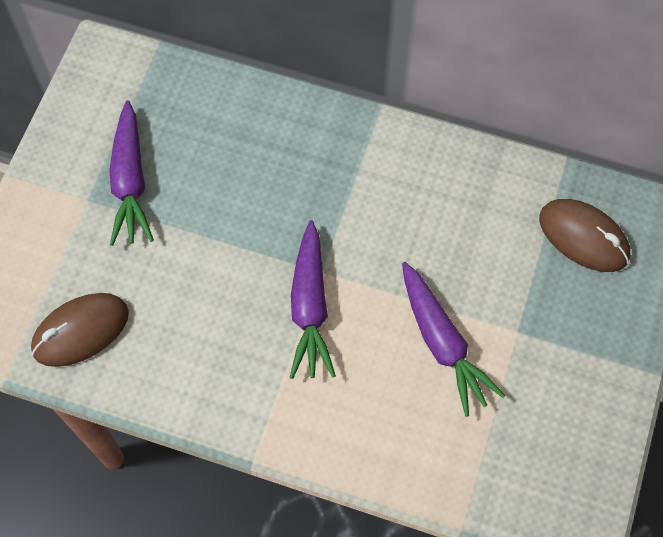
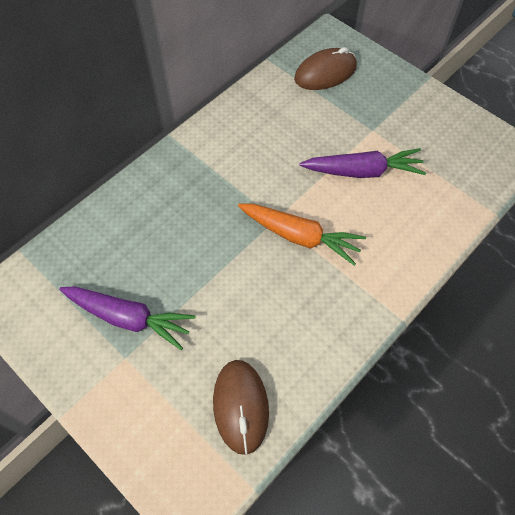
camera: 65 degrees left, 5 degrees down
purple carrot [290,220,336,379] -> orange carrot [238,204,366,266]

